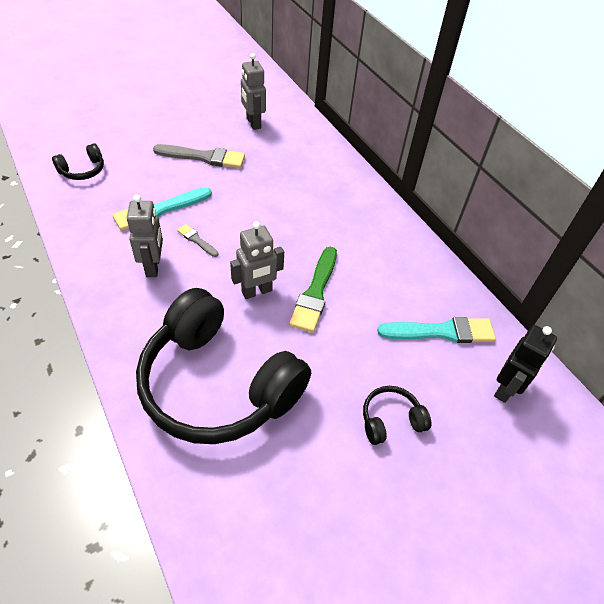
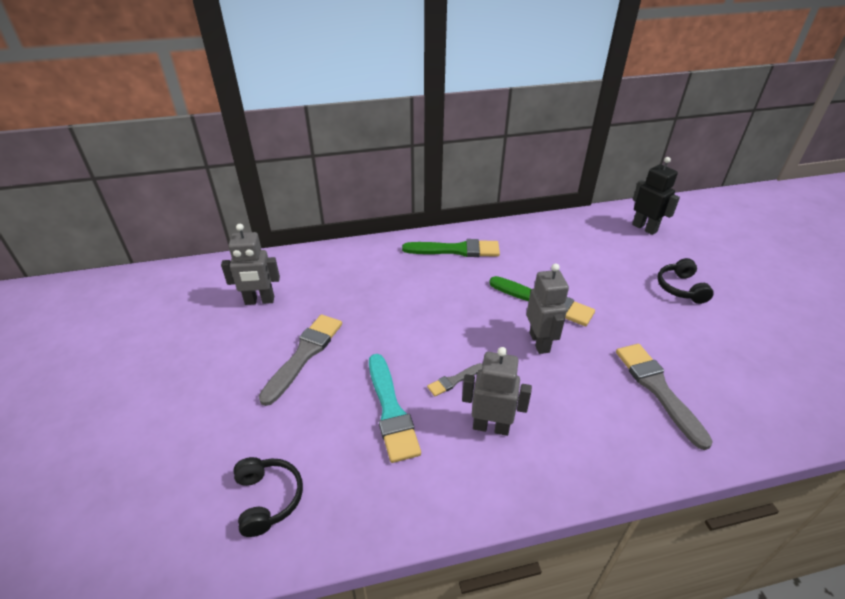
camera: 70 degrees left, 10 degrees down
black headphones [136,288,311,444] -> grey brush [616,344,713,450]
turquoise brush [377,317,496,343] -> none
none -> green brush [402,239,500,257]

